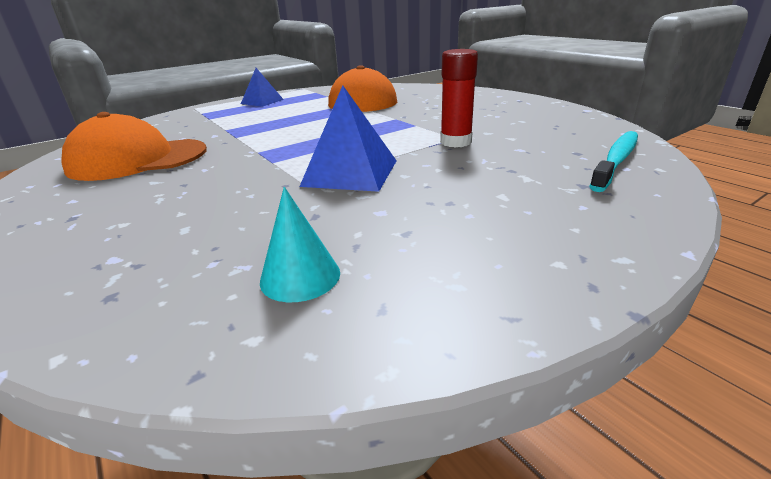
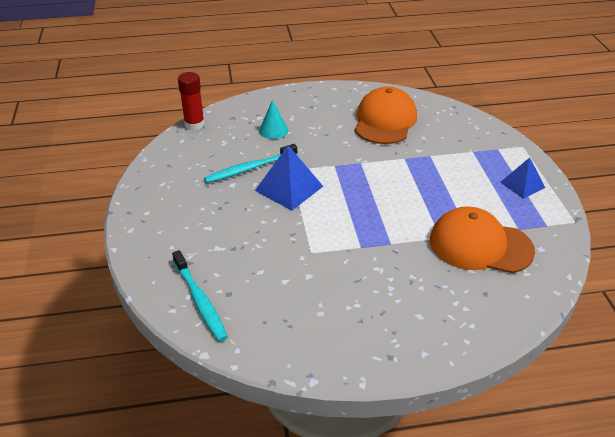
camera: 115 degrees right, 10 degrees up
turquoise cone [260,187,340,302] -> turquoise cone moved to [259,100,288,139]
red glue stick [440,49,478,148] -> red glue stick moved to [178,72,205,130]
none -> turquoise toothbrush [204,144,297,183]

